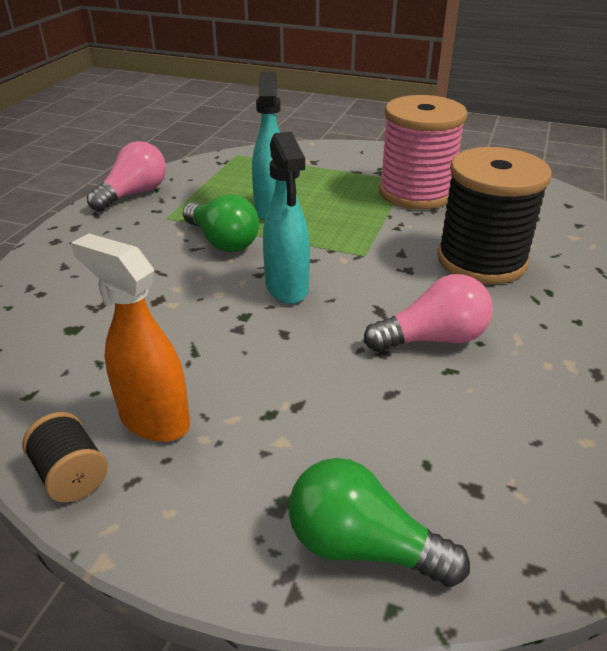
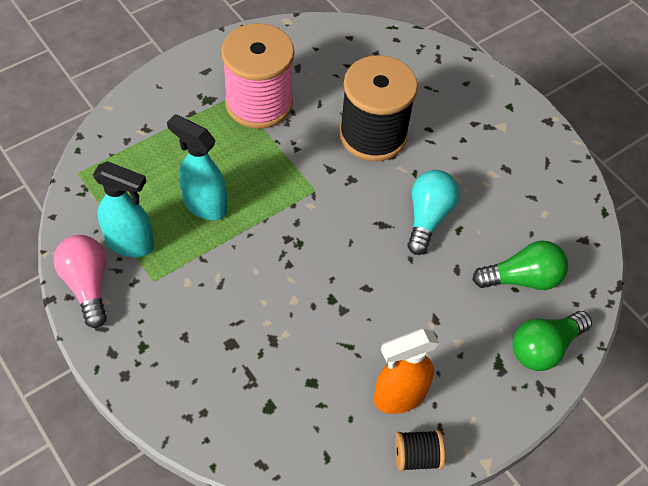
camera: 60 degrees left, 20 degrees up
green light bulb [183,194,259,252] -> green light bulb moved to [472,240,568,290]
turquoise spray bottle [263,131,310,304] -> turquoise spray bottle moved to [93,161,154,257]
pink light bulb [364,274,493,352] -> turquoise light bulb [407,170,459,255]

